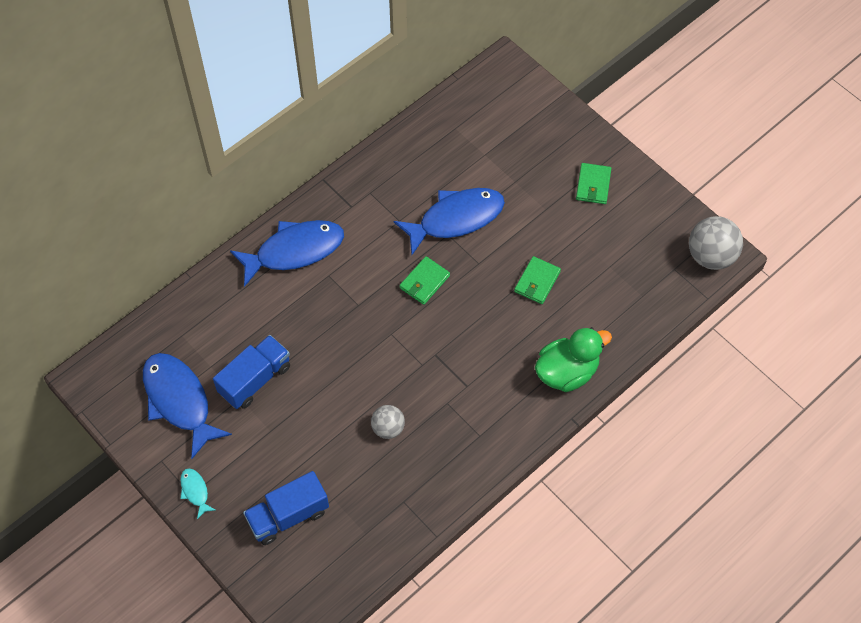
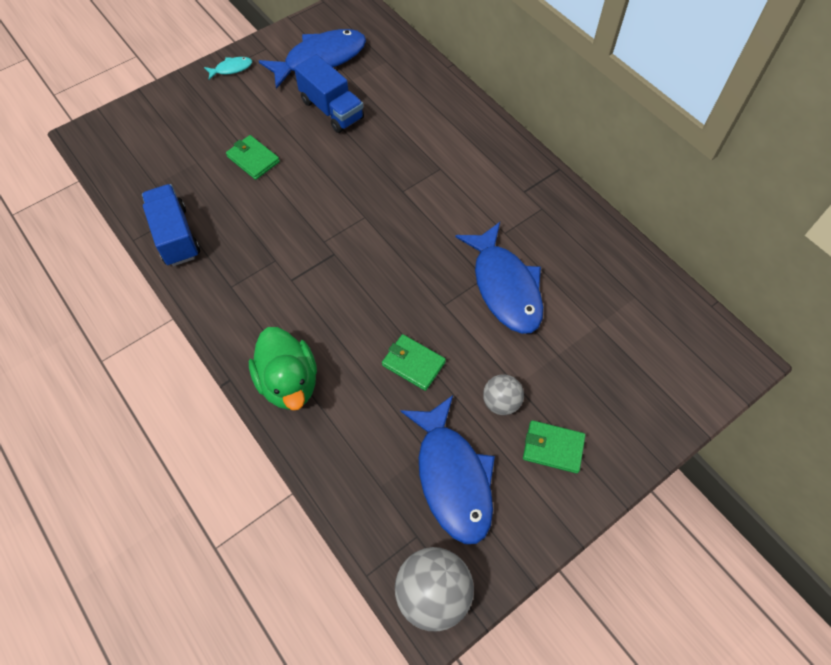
camera: 95 degrees right, 0 degrees up
blue fish [230,220,344,287] -> blue fish moved to [401,395,495,544]
blue truck [243,471,329,545] -> blue truck moved to [142,184,200,266]
grey ball [371,405,405,439] -> grey ball moved to [483,374,524,415]
green wallet [400,256,450,305] -> green wallet moved to [226,135,280,180]

